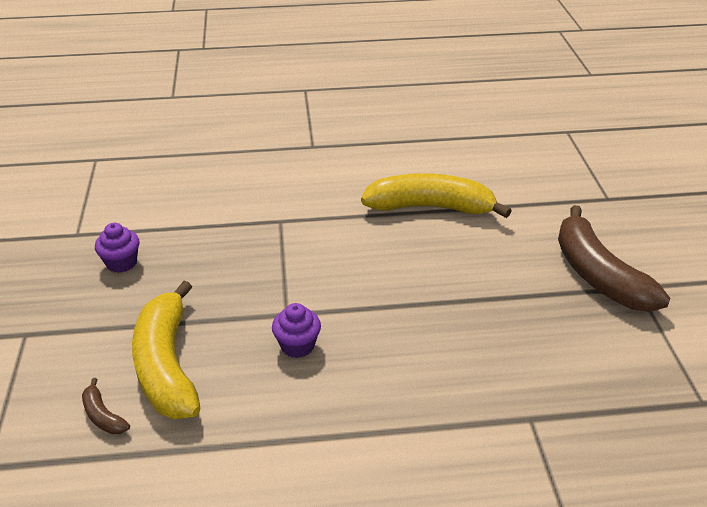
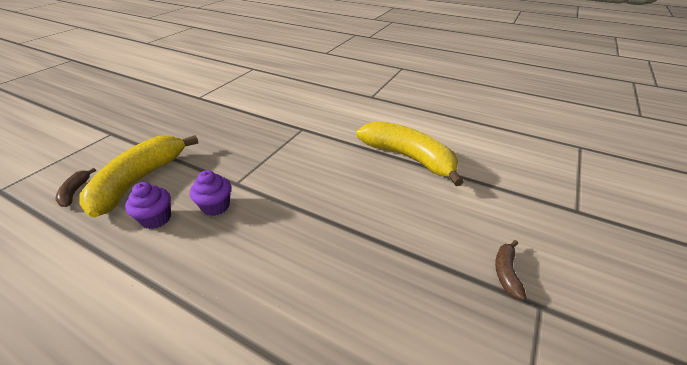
camera: 35 degrees right, 0 degrees up
purple cupcake [95,223,139,273] -> purple cupcake moved to [125,182,171,229]
brown banana [558,205,670,312] -> brown banana [495,240,527,300], size x0.42

